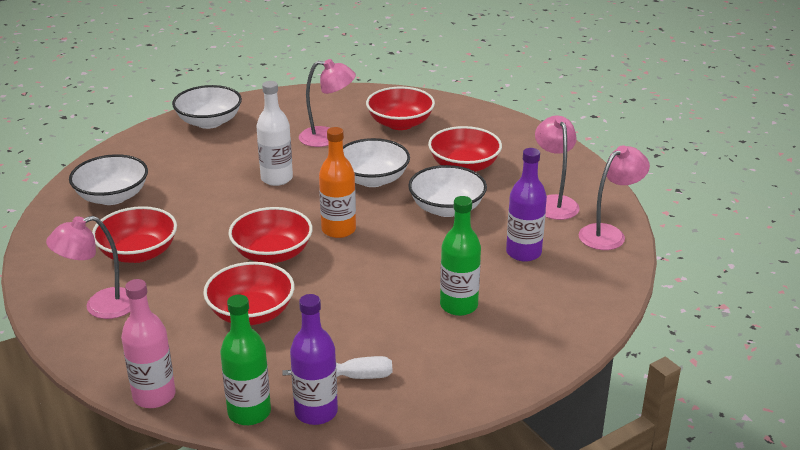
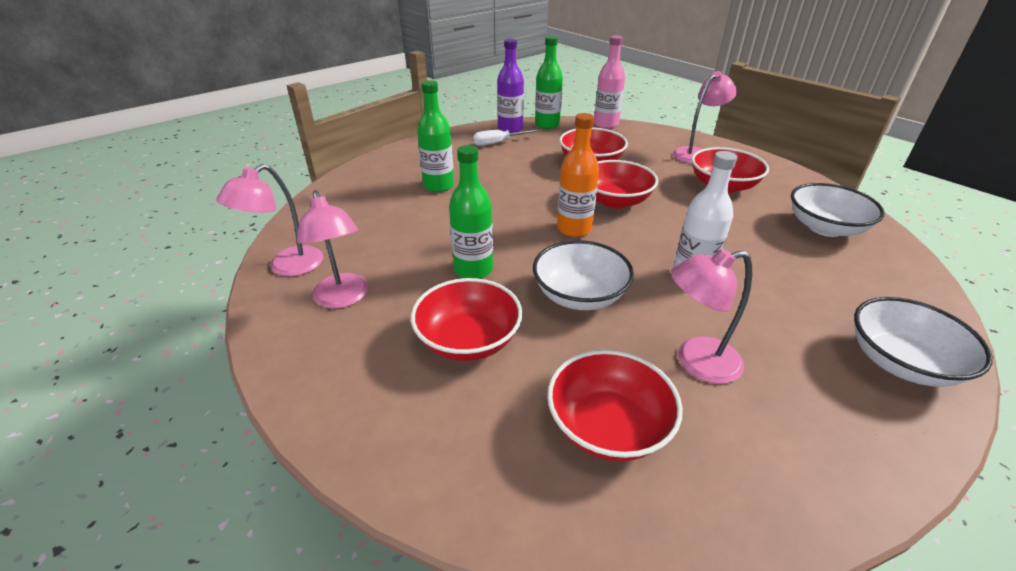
camera: 165 degrees right, 5 degrees up
white bowl [408,165,487,217] -> green bottle [449,145,493,279]
purple bottle [506,148,547,262] -> none

